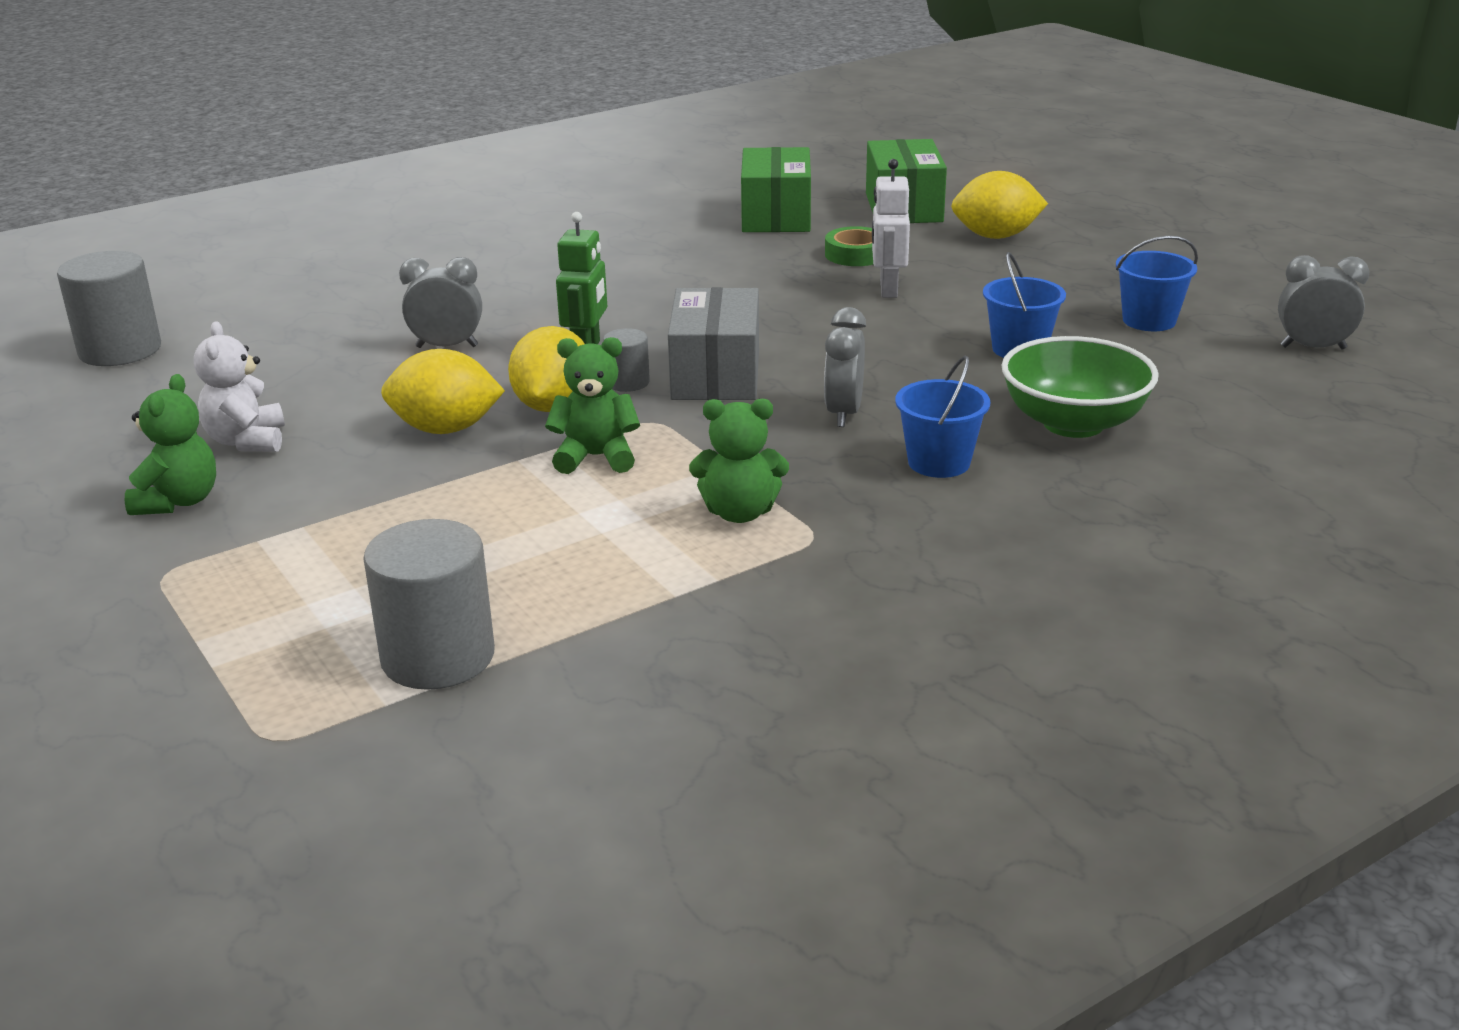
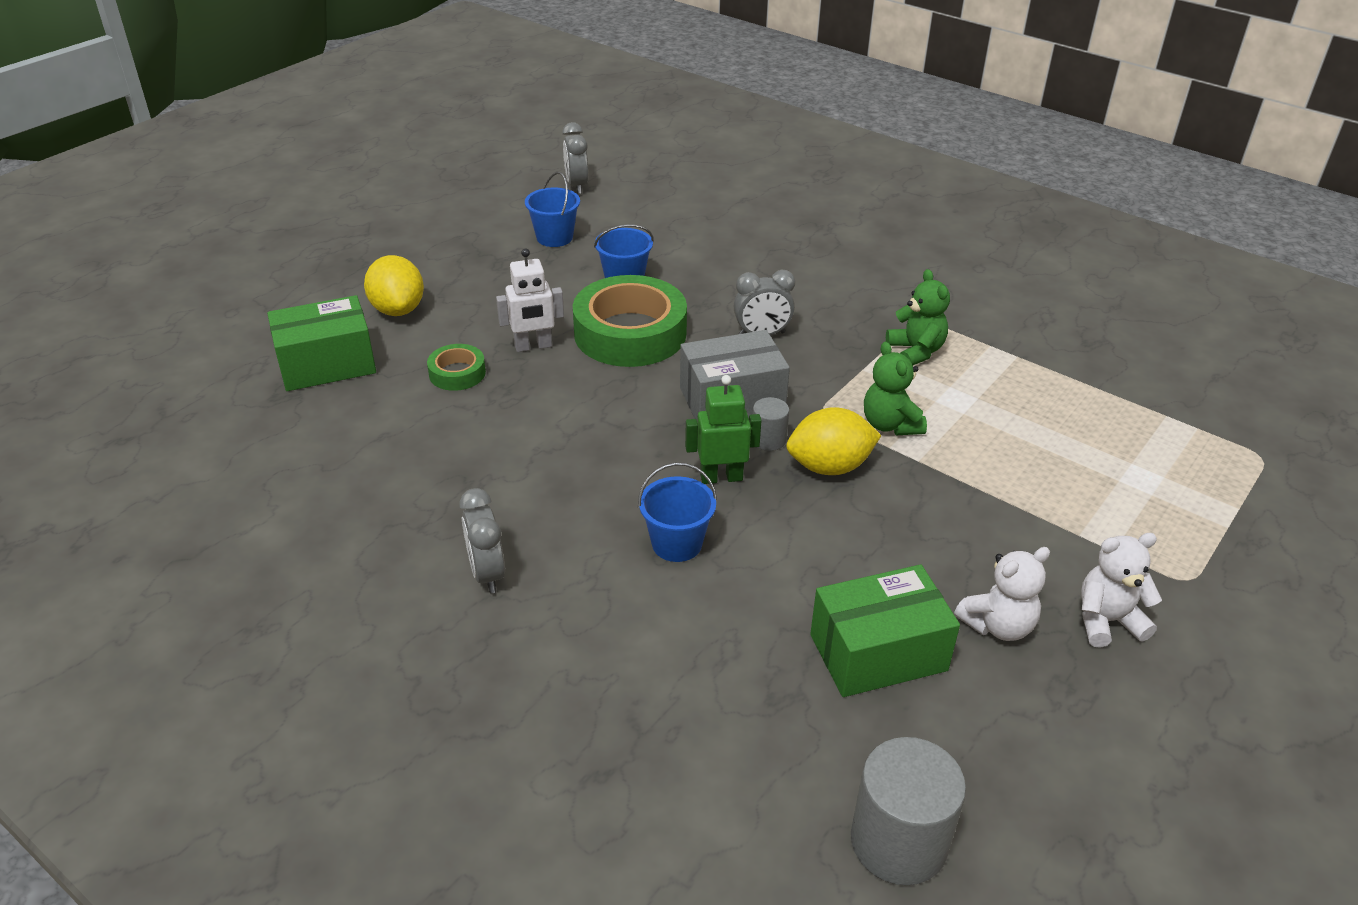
camera: 110 degrees left, 10 degrees up
green teddy bear [125,374,216,515] -> white teddy bear [1081,533,1162,648]
grey cylinder [363,519,495,690] -> none
yellow lemon [381,349,505,434] -> none
grey clock [399,257,482,348] -> grey clock moved to [460,488,505,593]
green box [741,147,811,232] -> green box moved to [810,564,960,697]
blue bucket [895,356,990,478] -> blue bucket moved to [638,462,717,562]
green bowl [1001,336,1159,438] -> none
none -> green tape [573,275,687,367]

